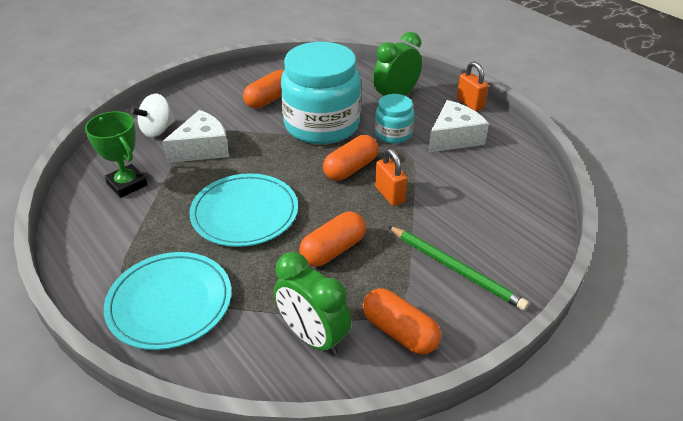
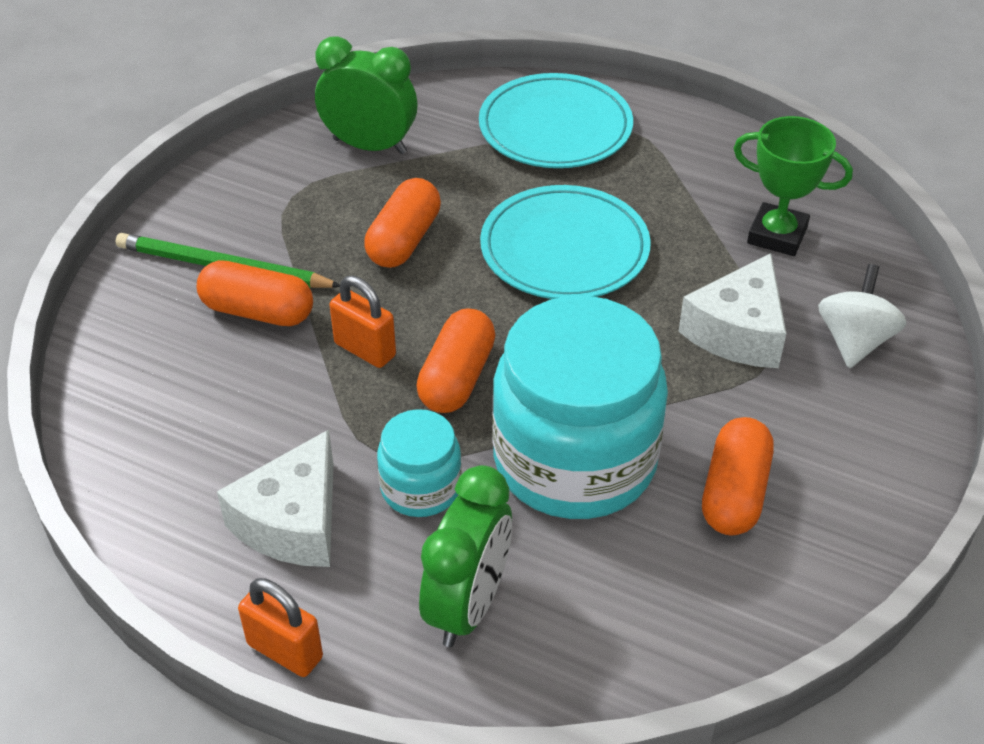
camera: 155 degrees right, 5 degrees up
orange capsule [363,288,441,355] -> orange capsule moved to [197,260,313,326]

